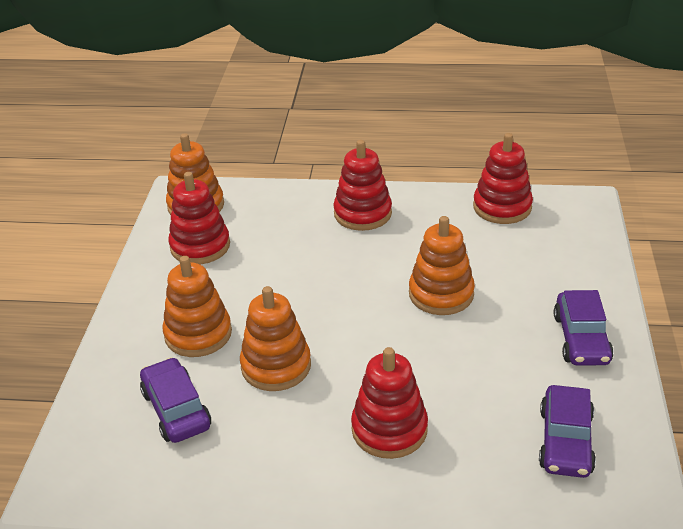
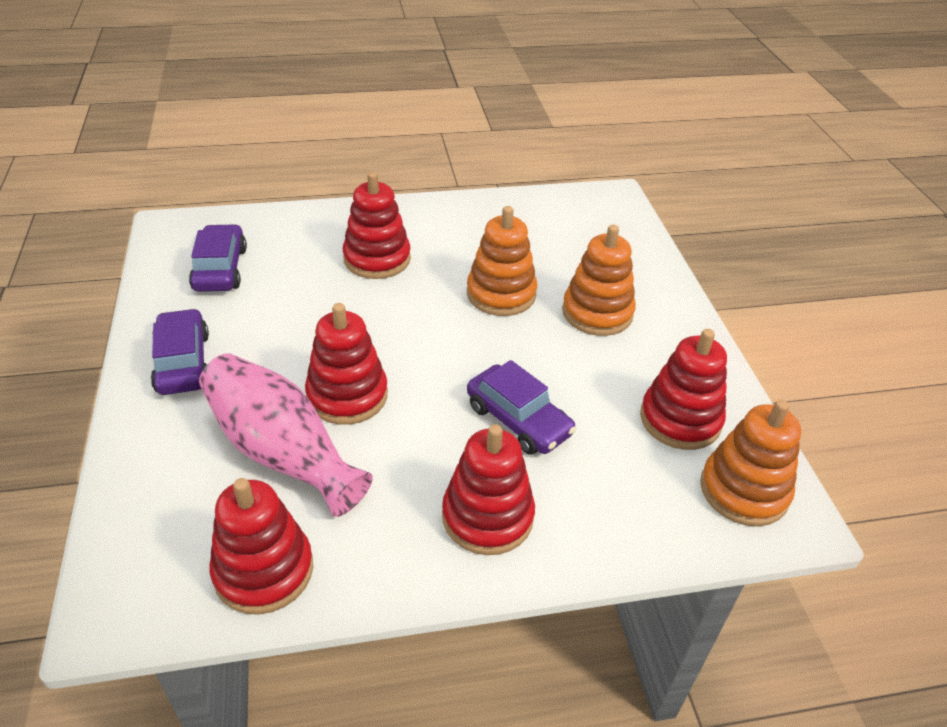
camera: 160 degrees right, 5 degrees up
purple car [140,357,211,443] -> purple car moved to [467,360,576,455]
orange stacking toy [409,216,475,315] -> red stacking toy [305,303,388,425]
none -> pink vase [199,353,373,517]

